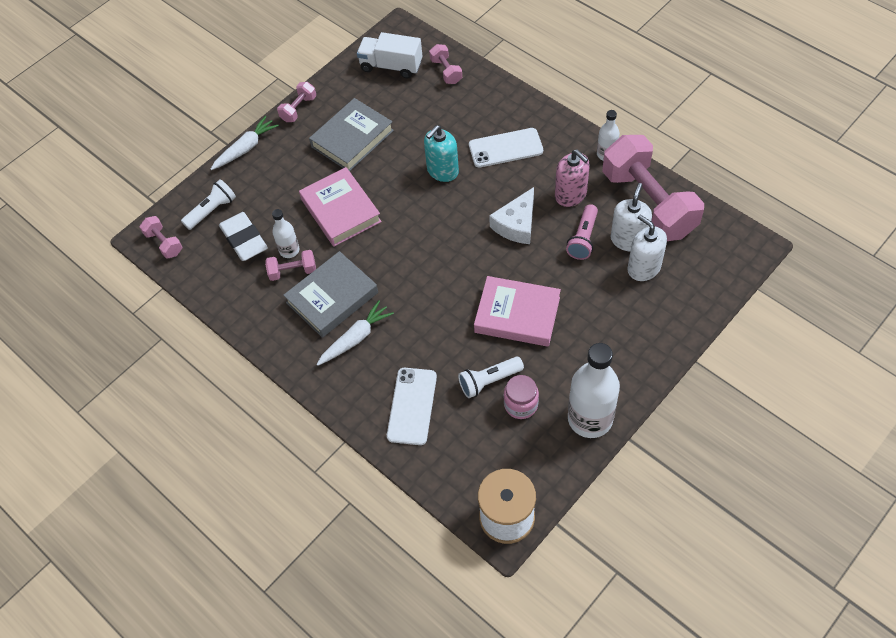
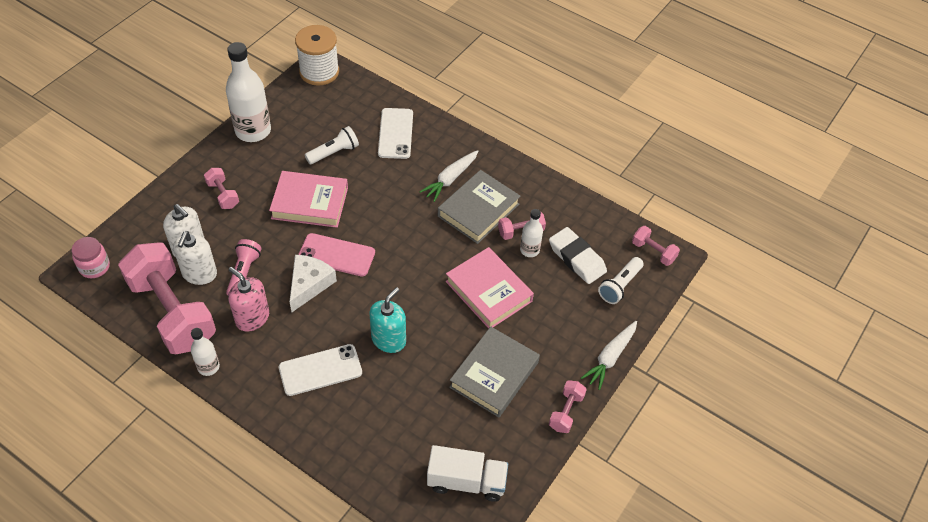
camera: 165 degrees right, 5 degrees down
pink dumbbell [429,44,462,84] -> pink dumbbell moved to [204,168,239,209]
pink jar [504,375,539,419] -> pink jar moved to [72,237,110,278]
none -> pink phone [298,233,375,277]

